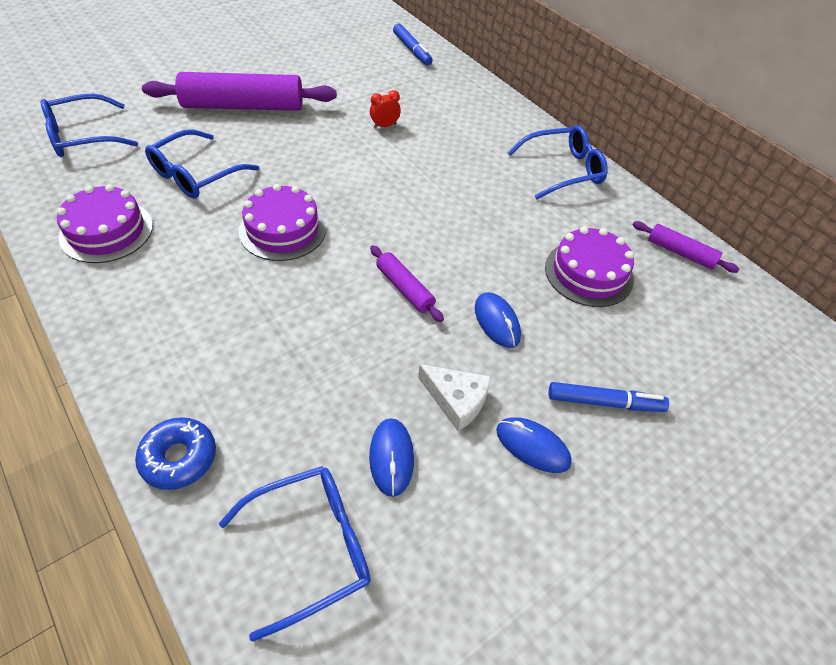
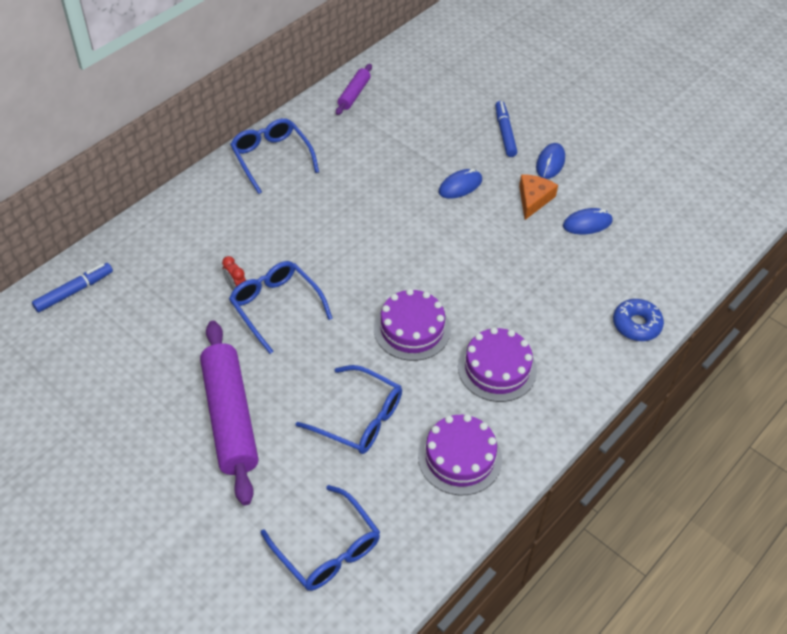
camera: 100 degrees left, 0 degrees up
blue glasses [219,466,371,642] -> blue glasses moved to [229,261,333,354]
purple rolling pin [370,245,444,322] -> none
white cheese [418,364,491,431] -> orange cheese [519,174,558,220]
purple cake [545,227,634,307] -> purple cake moved to [458,327,537,402]

